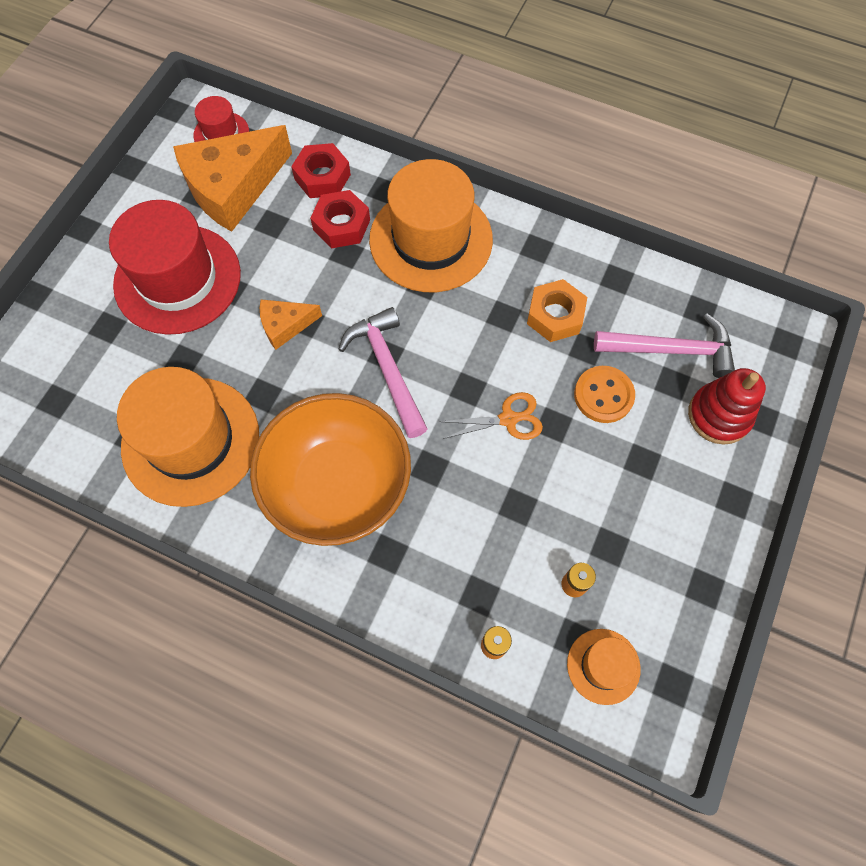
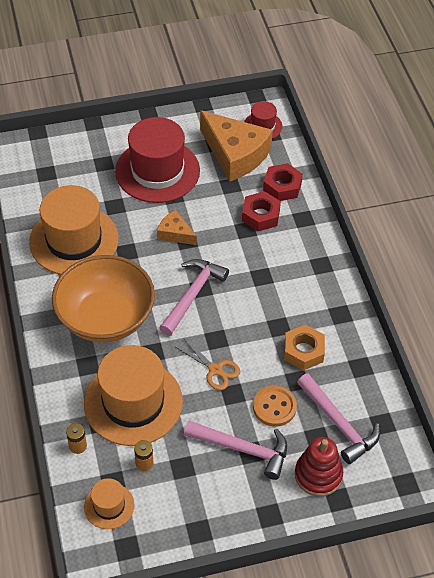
camera: 50 degrees right, 15 degrees down
orange cheese [173,125,292,232] -> orange cheese turned 150 degrees counterclockwise [200,110,273,182]
orange hat [369,159,493,292] -> orange hat moved to [84,345,183,446]
none -> pink hammer [184,421,287,480]

